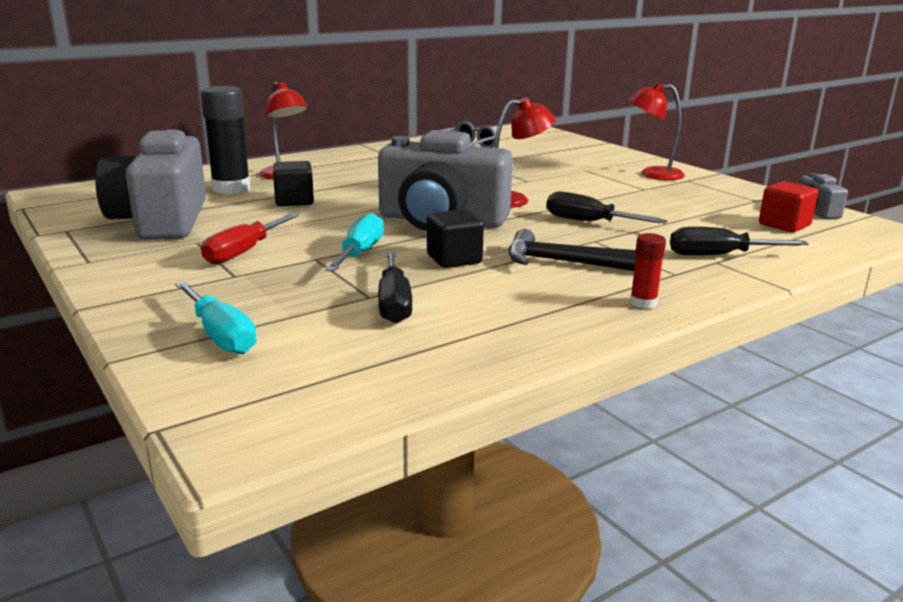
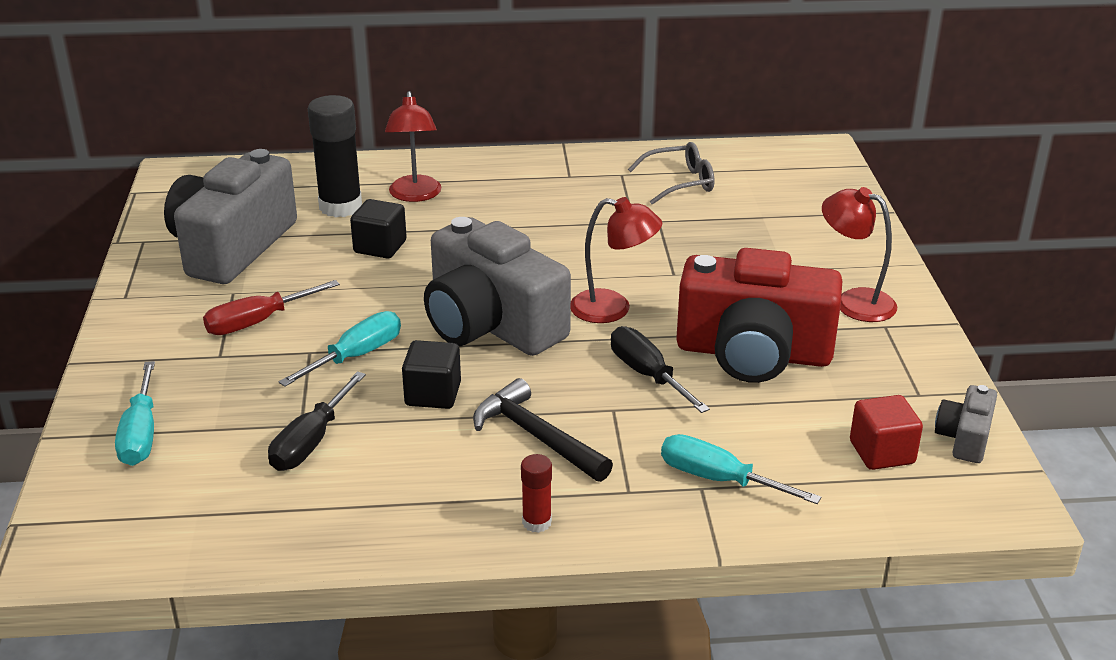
camera: 30 degrees right, 10 degrees up
black screwdriver [670,227,809,256] -> turquoise screwdriver [661,434,821,504]
none -> red camera [676,248,842,383]

